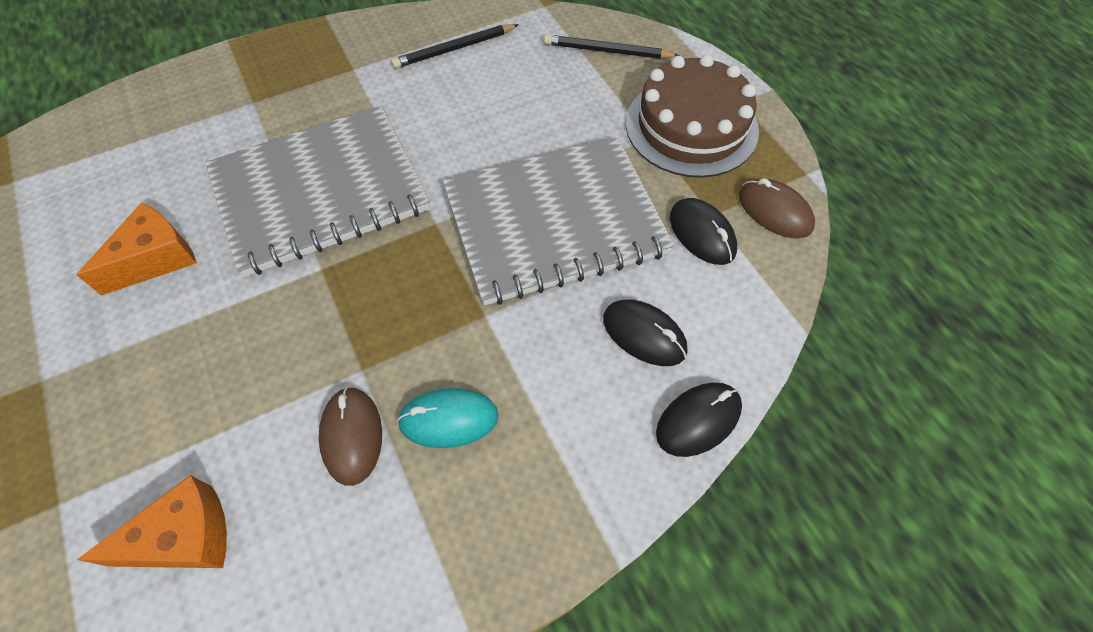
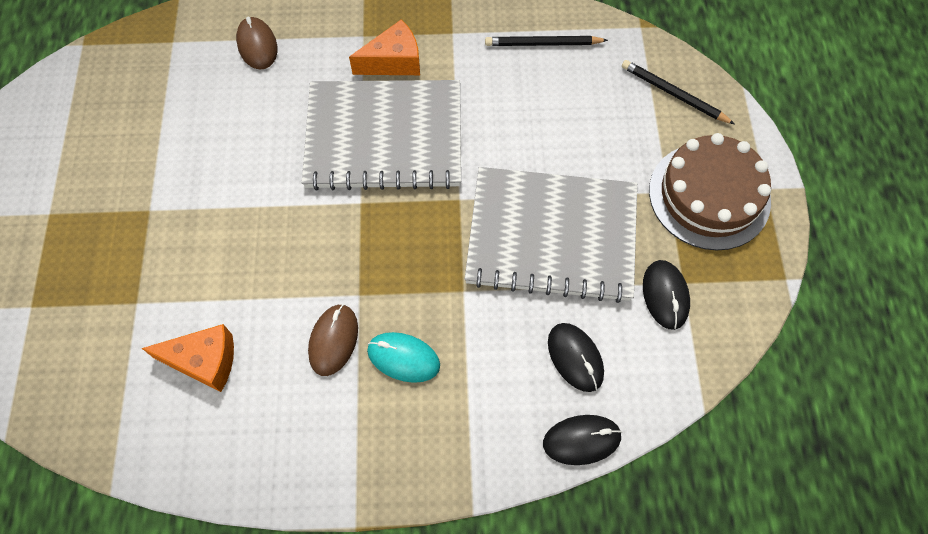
camera: 25 degrees right, 5 degrees up
orange cheese [77,203,197,296] -> orange cheese moved to [349,19,420,75]
brown mouse [739,178,815,238] -> brown mouse moved to [236,16,277,70]

